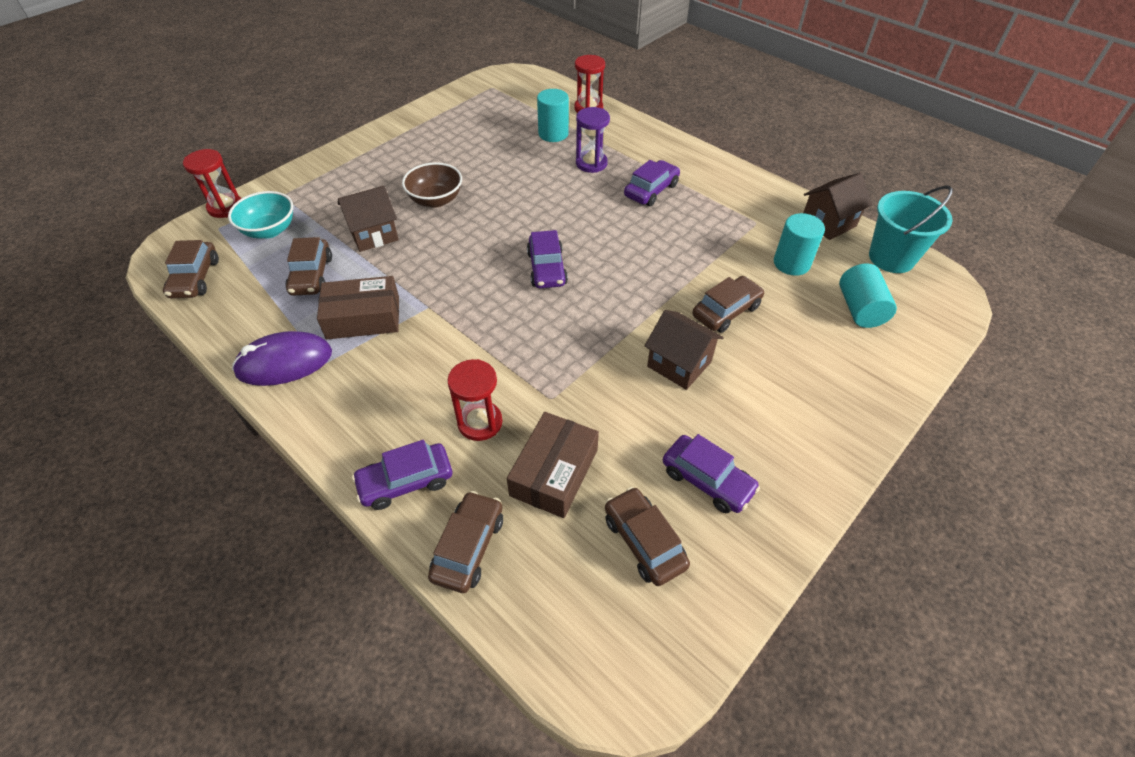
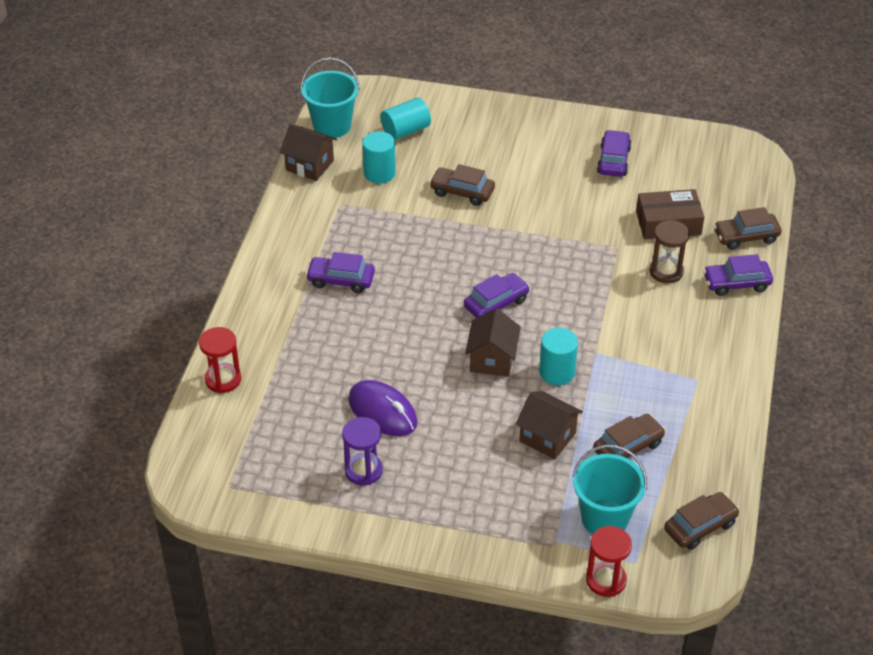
camera: 120 degrees left, 5 degrees down
turquoise bowl [228,191,293,238] -> turquoise bucket [572,445,647,534]
purple mouse [232,331,332,386] -> purple mouse moved to [348,380,418,436]
brown box [317,276,399,339] -> none
purple car [352,440,452,510] -> purple car turned 135 degrees clockwise [703,254,773,296]
brown bowl [402,162,462,208] -> none
red hourglass [447,359,503,441] -> brown hourglass [650,220,690,283]
turquoise cylinder [537,89,569,142] -> turquoise cylinder moved to [539,328,578,385]
purple hourglass [576,107,610,173] -> purple hourglass moved to [342,417,383,485]
brown car [605,487,690,586] -> none
brown house [644,310,724,390] -> brown house moved to [465,309,521,377]

